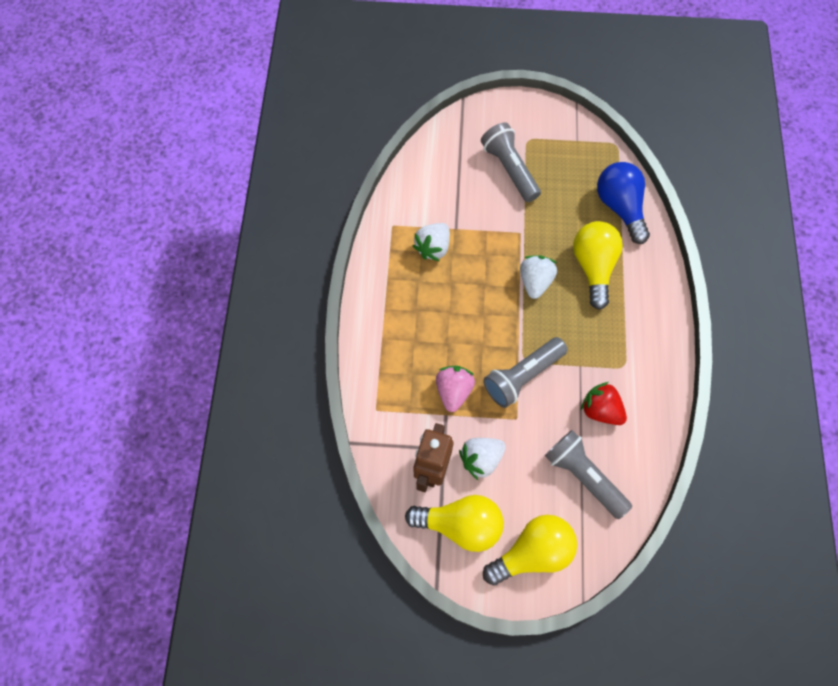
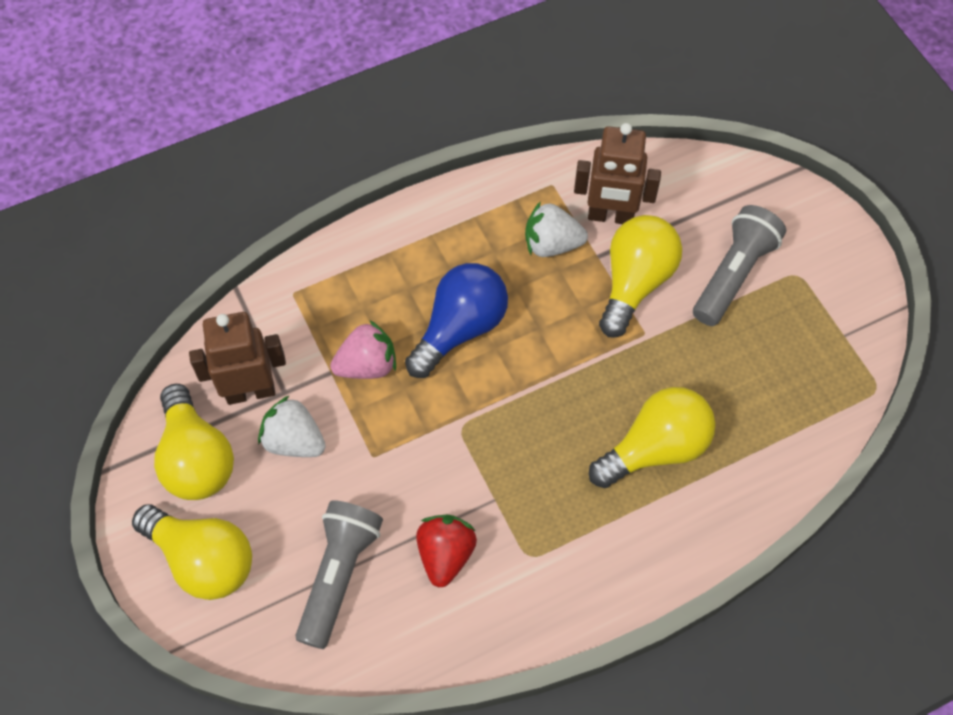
camera: 60 degrees right, 5 degrees down
grey flashlight [483,337,568,408] -> none
white strawberry [520,255,557,299] -> none
blue light bulb [597,162,650,244] -> blue light bulb moved to [405,263,508,378]
none -> brown robot [574,123,661,224]
none -> yellow light bulb [599,215,682,338]

